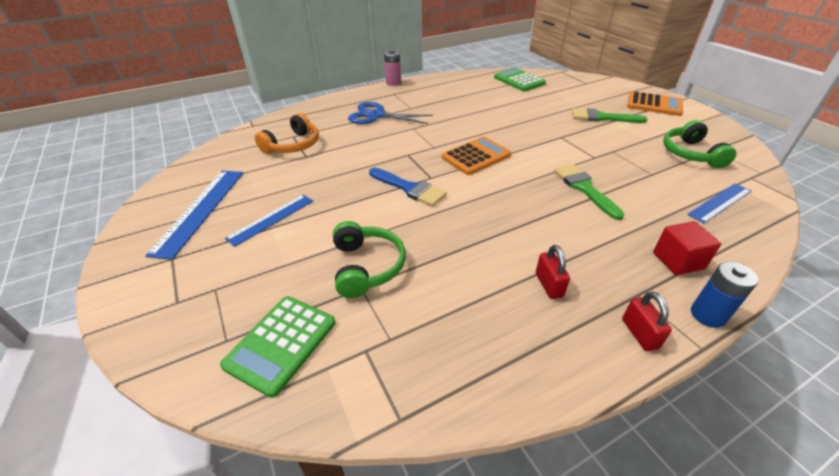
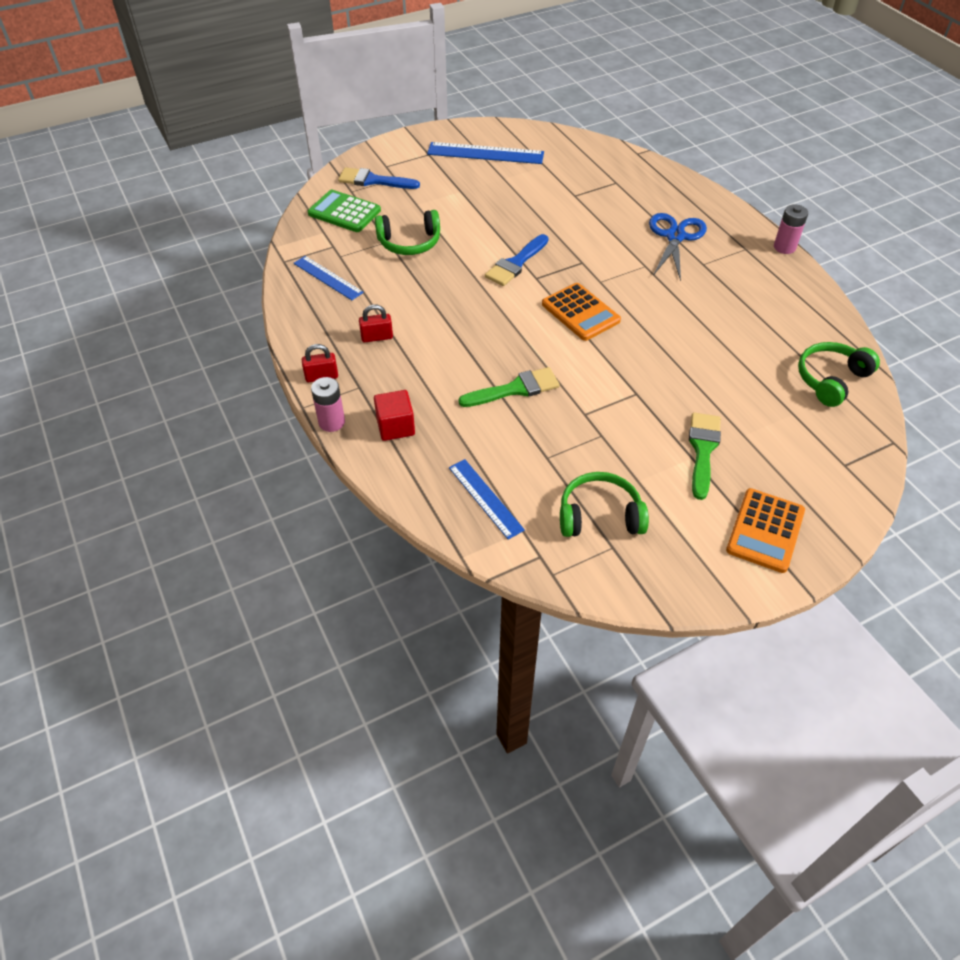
camera: 90 degrees right, 10 degrees up
blue ruler [225,195,313,247] -> blue ruler moved to [294,256,364,300]
orange headphones [255,113,319,154] -> none
green calculator [494,68,546,91] -> green headphones [798,342,880,407]
blue battery [691,261,758,328] -> pink battery [311,377,345,432]
none -> blue brush [338,167,420,189]

